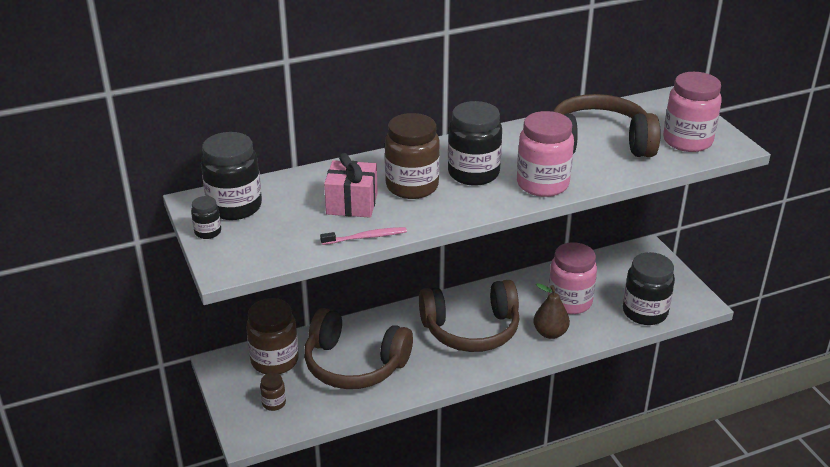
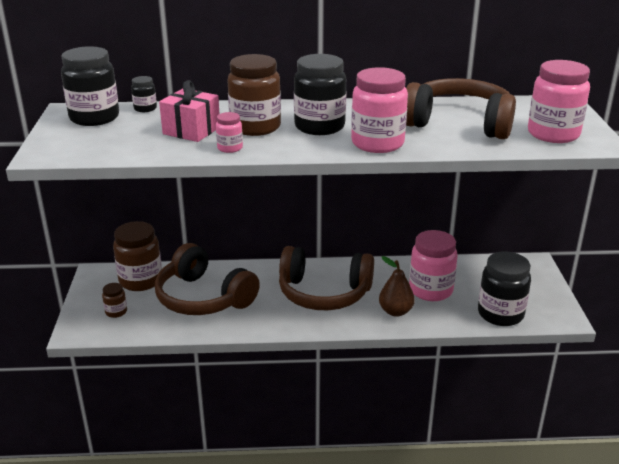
camera: 20 degrees right, 5 degrees down
black jar [191,196,221,239] -> black jar moved to [131,76,157,112]
pink toothbrush [320,227,407,245] -> none
none -> pink jar [216,112,243,153]

